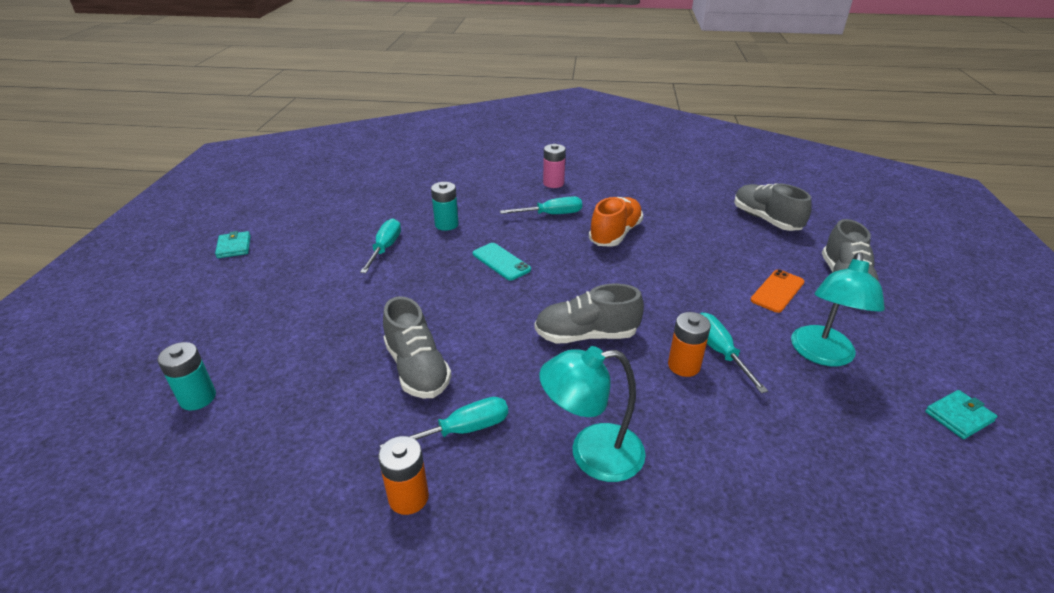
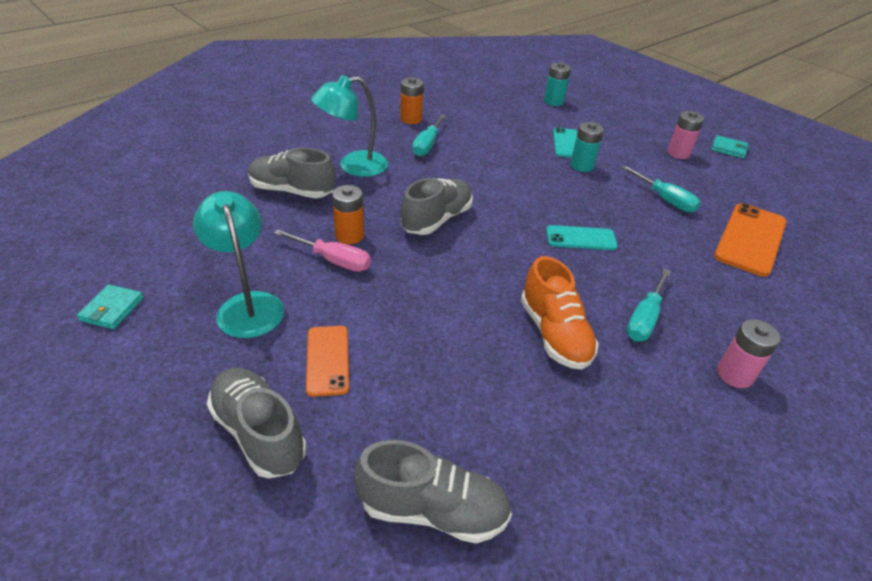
camera: 130 degrees right, 5 degrees up
grey shoe [383,296,452,399] -> grey shoe moved to [248,148,336,198]
turquoise battery [431,182,459,231] -> turquoise battery moved to [570,122,604,172]
turquoise lamp [539,346,646,482] -> turquoise lamp turned 150 degrees counterclockwise [311,75,388,177]
turquoise screwdriver [700,313,768,394] -> pink screwdriver [274,229,371,272]
none -> turquoise phone [553,127,578,158]
none -> pink battery [667,111,704,159]
none -> orange phone [714,203,787,277]

